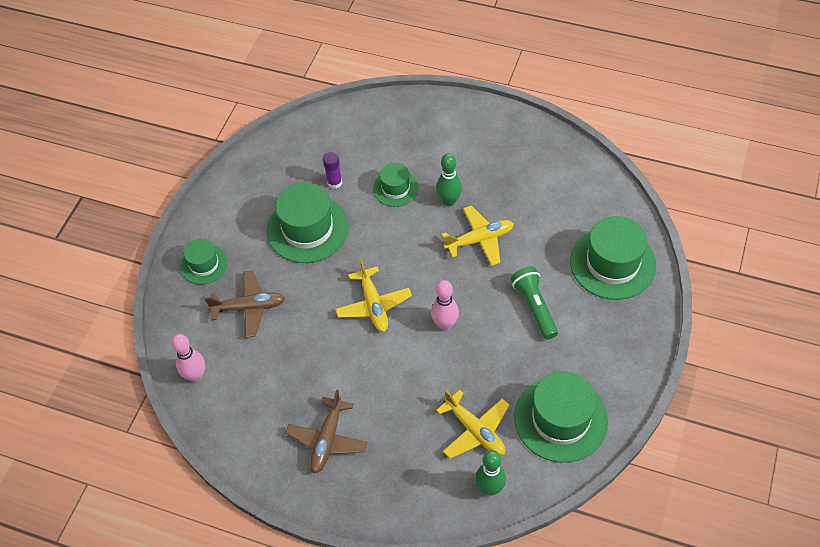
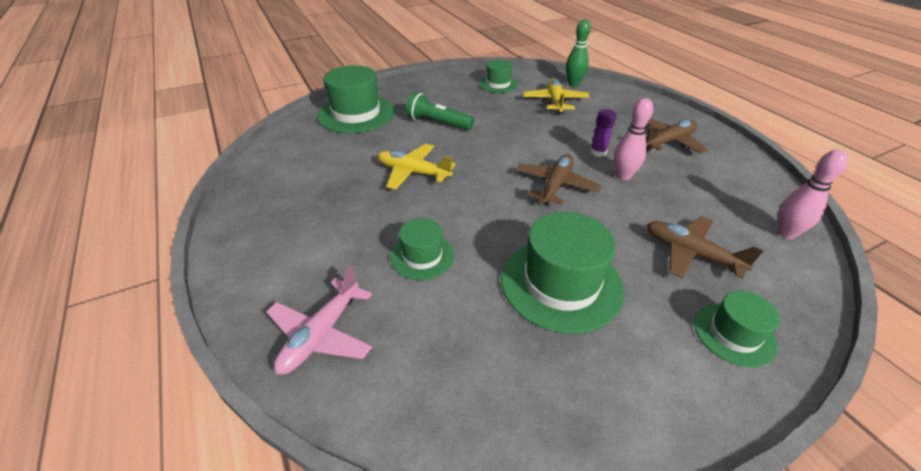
camera: 140 degrees left, 15 degrees down
purple glue stick [323,152,342,189] -> purple glue stick moved to [590,109,617,157]
yellow plane [335,259,412,332] -> brown plane [516,154,601,205]
pink bowling pin [431,280,459,330] -> pink bowling pin moved to [614,98,653,181]
green bowling pin [436,153,462,206] -> none
green flashlight [511,267,558,340] -> green flashlight turned 90 degrees clockwise [406,92,474,130]
green hat [514,371,608,463] -> green hat [479,60,518,93], size x0.56
none -> pink plane [266,266,372,375]

